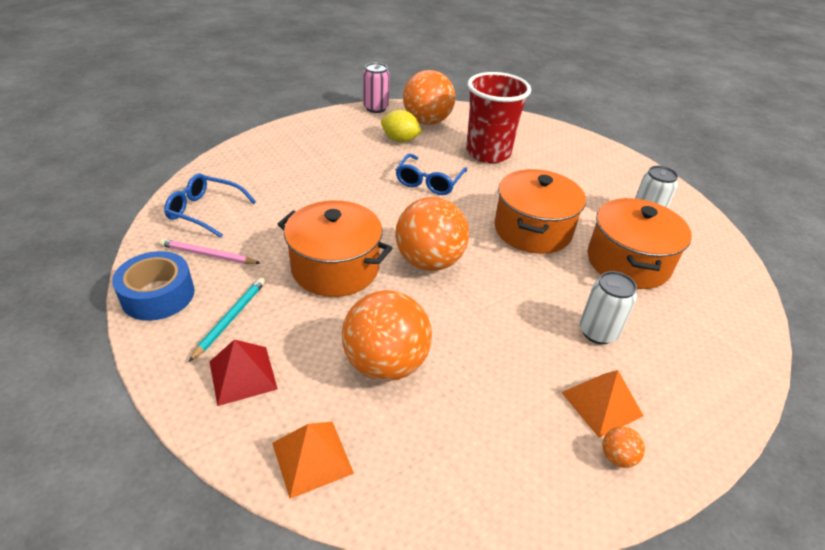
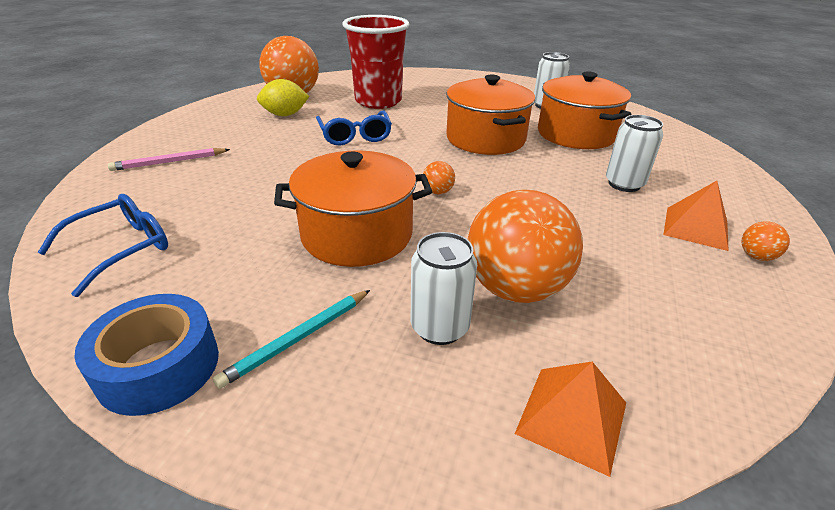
camera: 35 degrees left, 5 degrees down
pink pencil [159,239,261,264] -> pink pencil moved to [108,148,230,171]
blue glasses [164,173,256,238] -> blue glasses turned 150 degrees clockwise [37,194,168,297]
turquoise pencil [189,278,265,362] -> turquoise pencil turned 120 degrees counterclockwise [213,290,370,389]
red pyramid [210,339,278,406] -> none
pink can [363,63,390,113] -> none
orange ball [395,197,469,271] -> orange ball [423,161,455,194], size x0.40
none -> white can [410,232,477,345]

